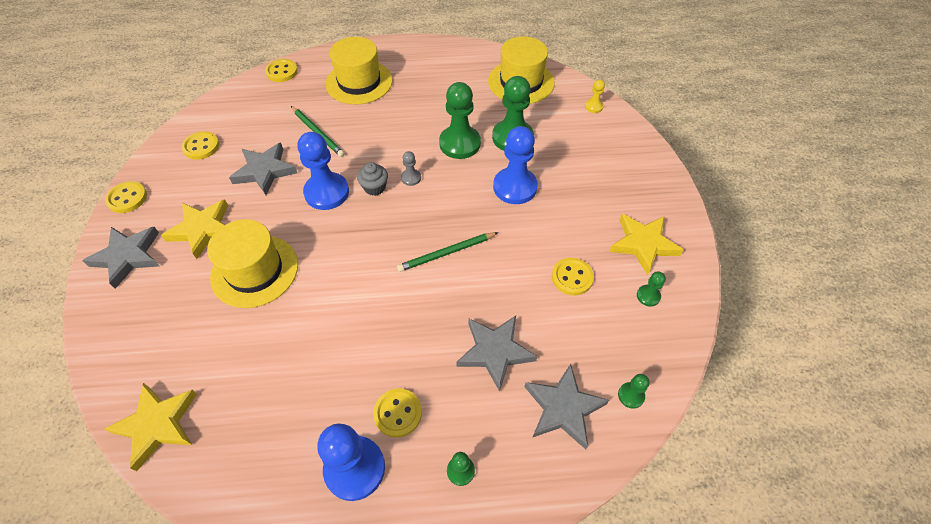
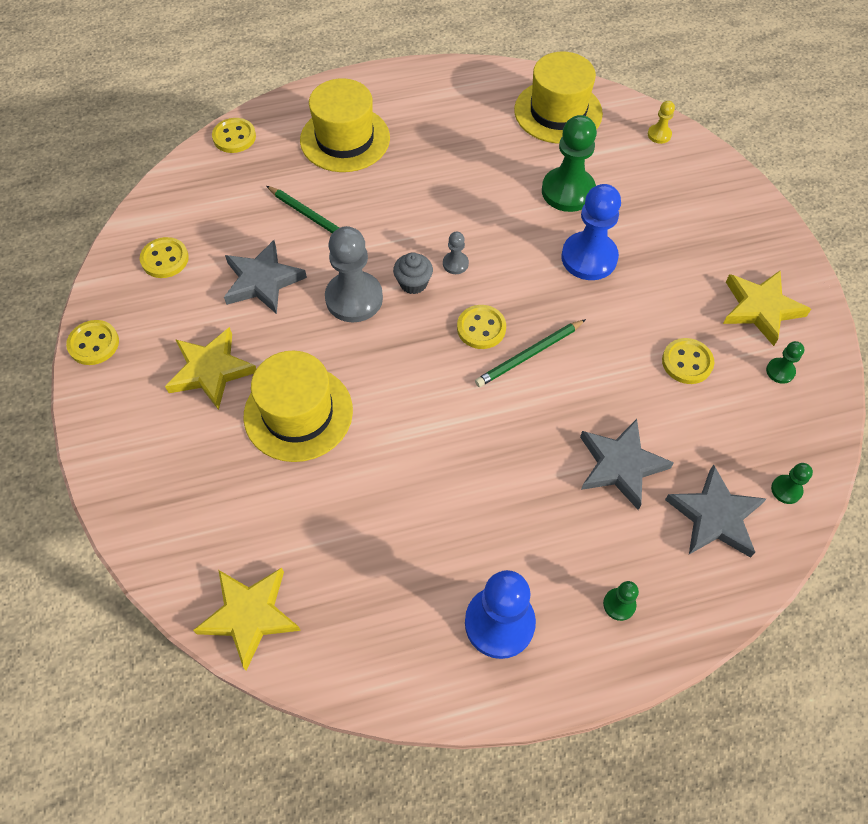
camera: 10 degrees left, 5 degrees up
grey star [82,227,159,289] -> none
blue pawn [298,132,349,210] -> grey pawn [325,226,383,322]
yellow button [373,388,422,438] -> yellow button moved to [457,305,506,349]
green pawn [439,82,481,159] -> none

